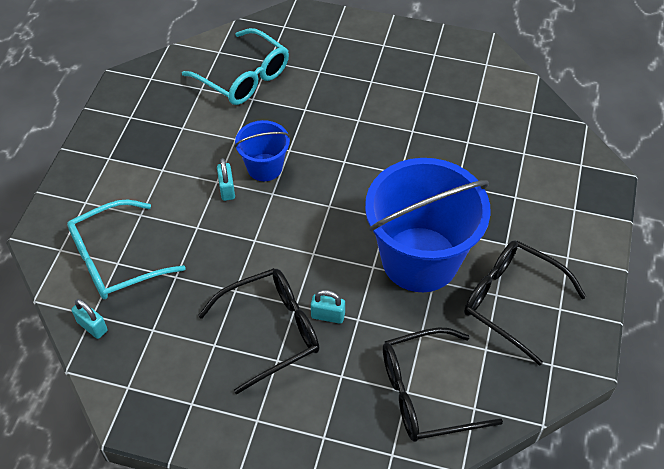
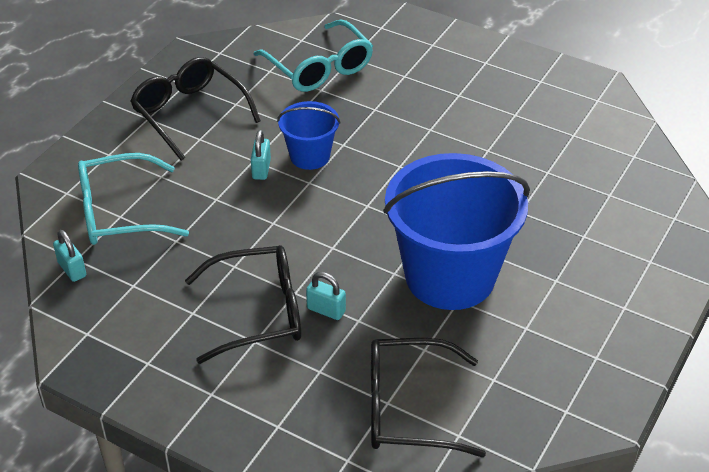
camera: 15 degrees right, 10 degrees down
black glasses [464,240,586,366] -> black glasses moved to [130,57,261,161]

